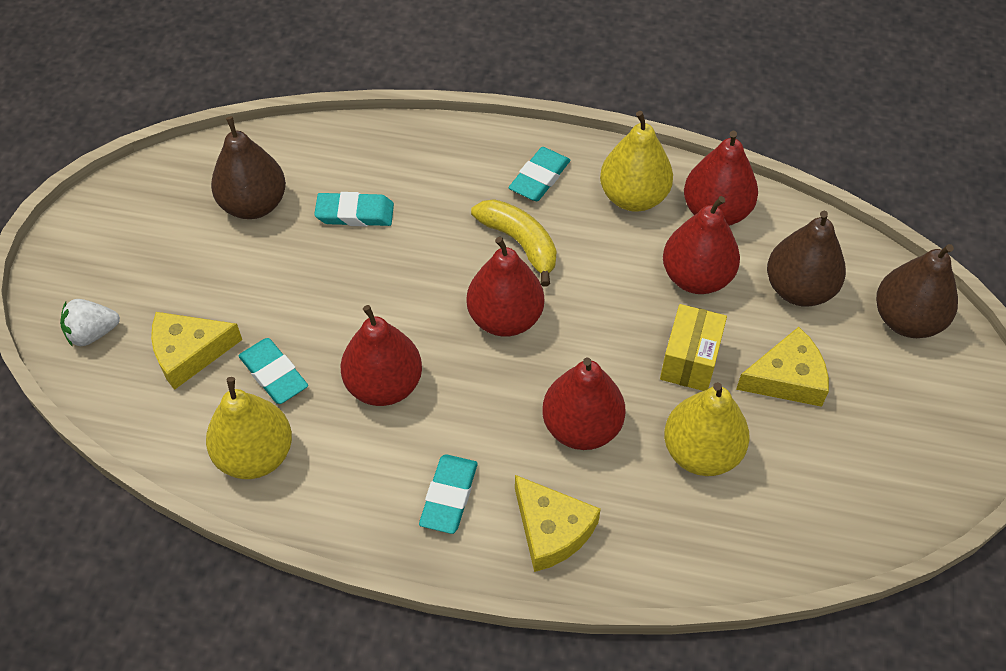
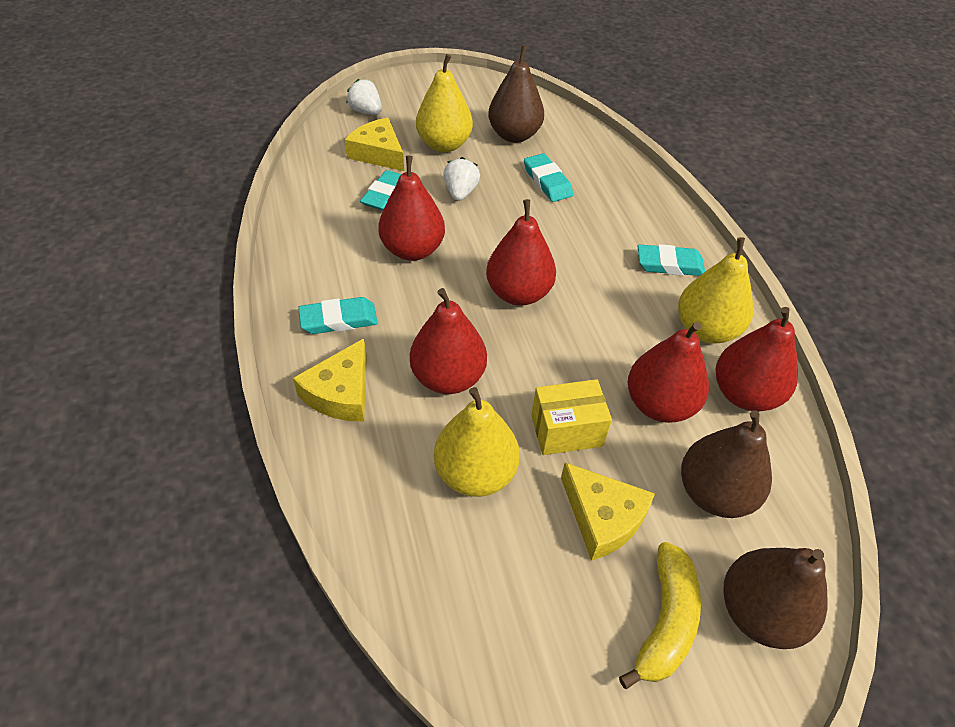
camera: 60 degrees right, 5 degrees down
yellow pear [206,377,292,479] -> yellow pear moved to [416,54,473,152]
yellow banana [471,199,557,286] -> yellow banana moved to [619,542,701,689]
none -> white strawberry [443,157,480,201]

